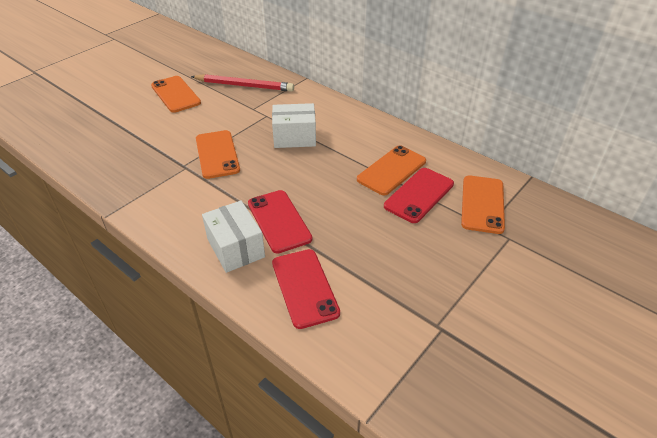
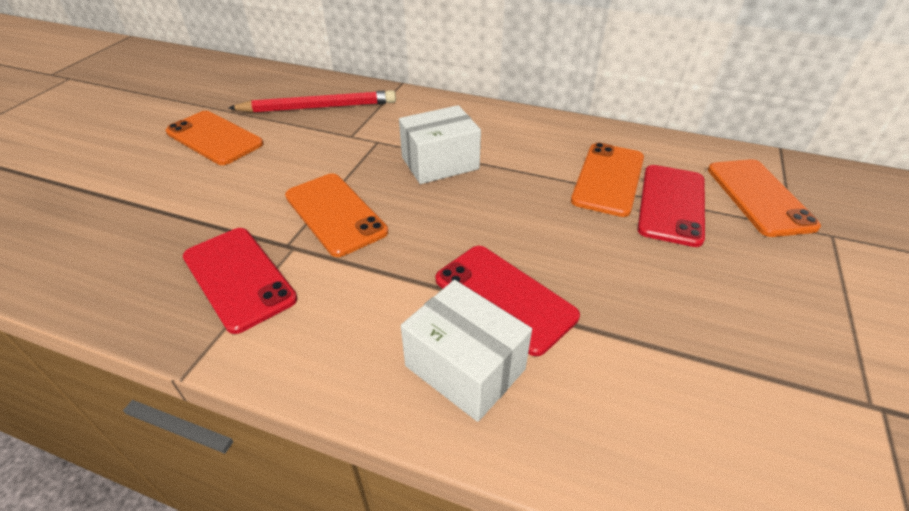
camera: 20 degrees left, 0 degrees up
red phone [272,249,340,329] -> red phone moved to [183,228,297,334]

